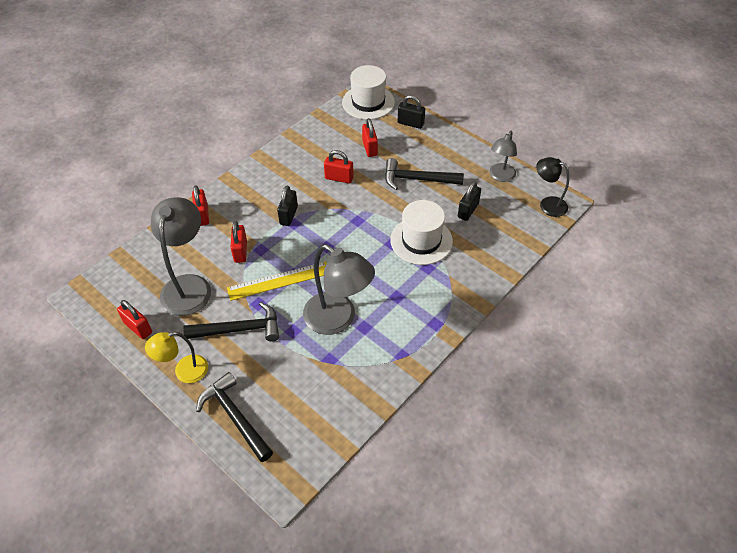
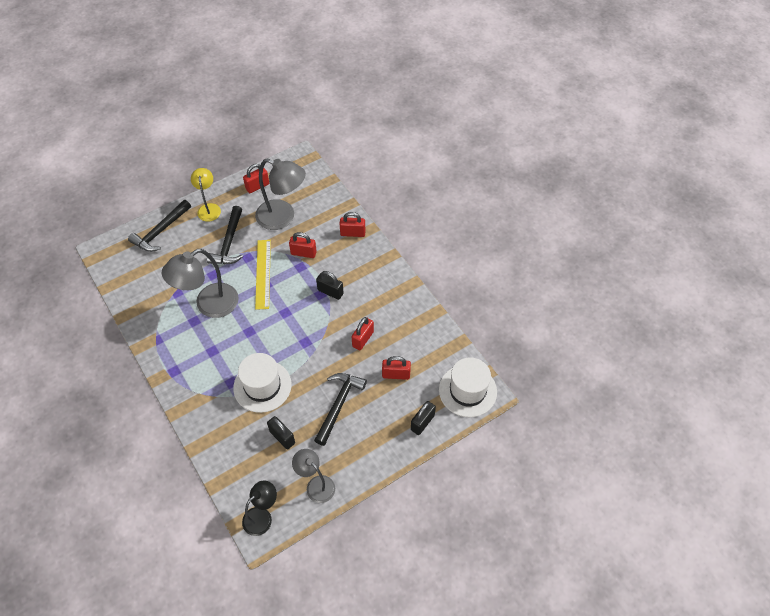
camera: 105 degrees right, 5 degrees up
black hammer [196,372,273,462] -> black hammer turned 150 degrees clockwise [128,200,191,252]

